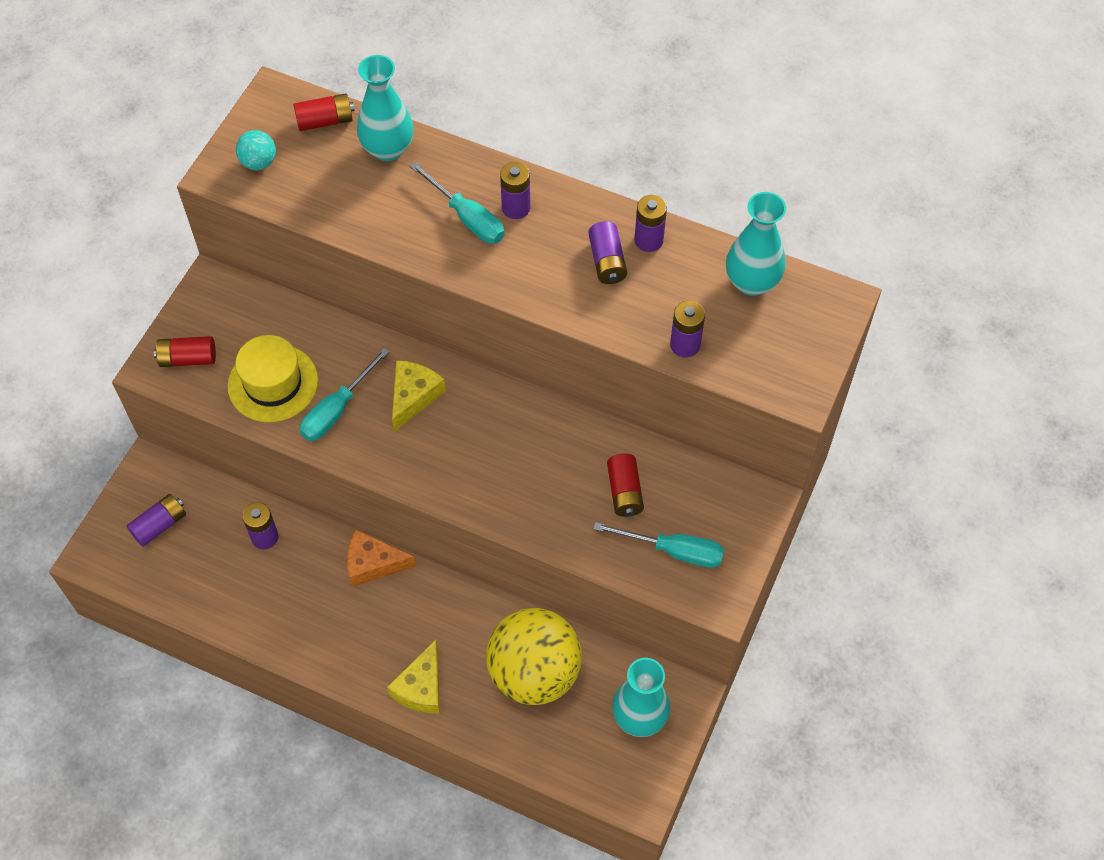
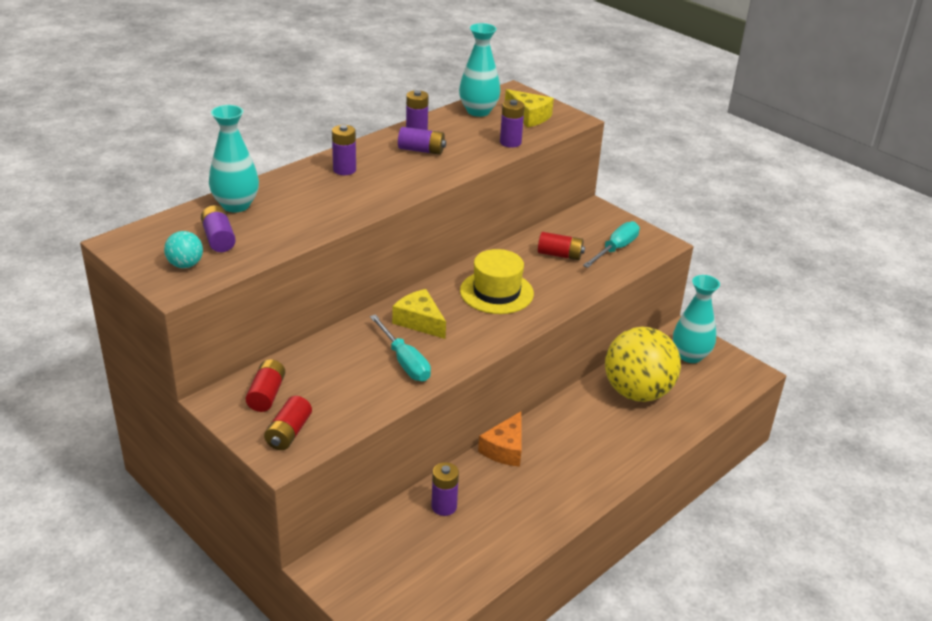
camera: 70 degrees left, 25 degrees down
purple battery [127,494,186,547] -> purple battery moved to [201,205,236,252]
yellow hat [228,335,318,422] -> yellow hat moved to [460,249,534,314]
red battery [293,93,355,131] -> red battery moved to [245,359,285,412]
yellow cheese [387,639,440,713] -> yellow cheese moved to [505,89,554,127]
turquoise screwdriver [410,162,504,244] -> none

